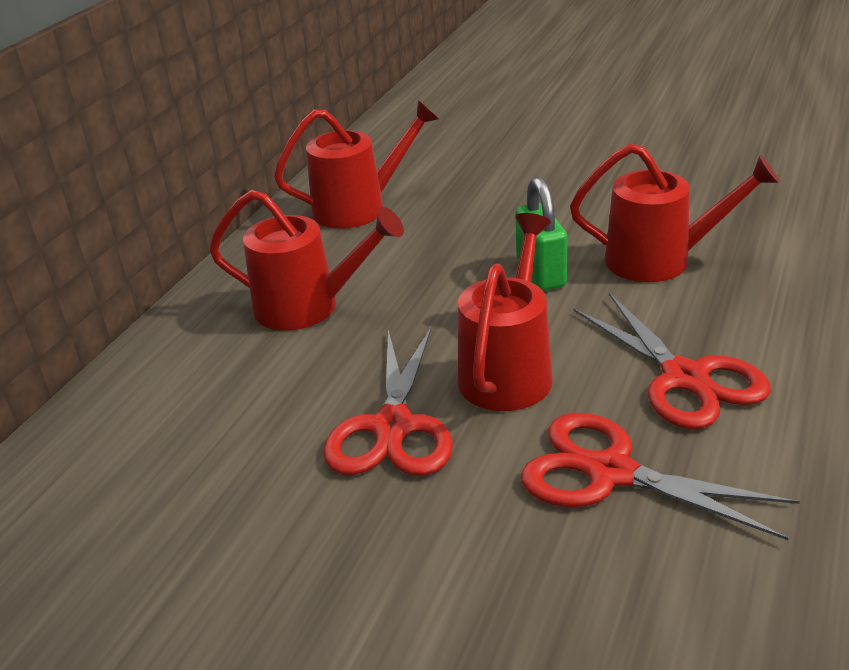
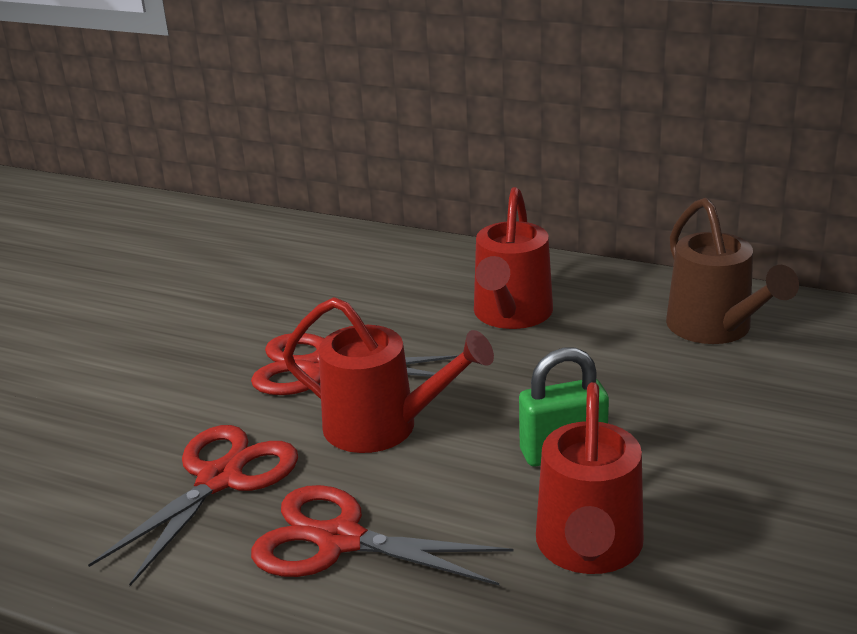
camera: 90 degrees right, 5 degrees down
red watering can [274,100,439,229] -> brown watering can [666,198,799,344]
red scissors [574,293,771,429] -> red scissors turned 45 degrees clockwise [251,485,514,586]

